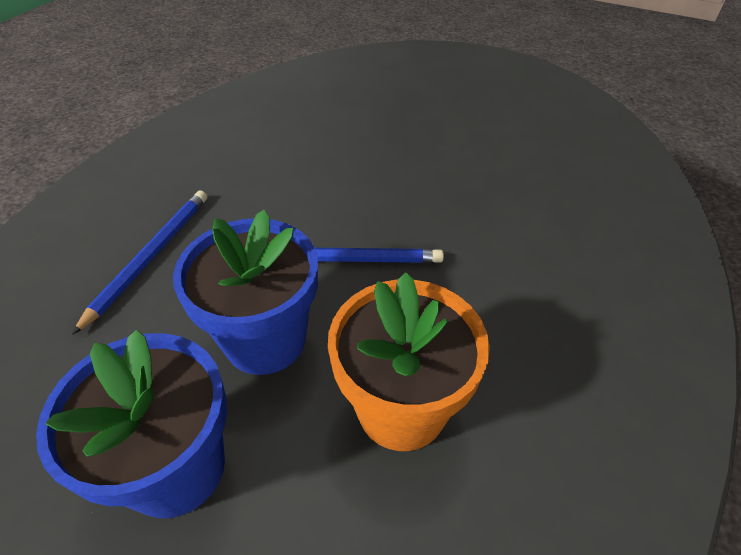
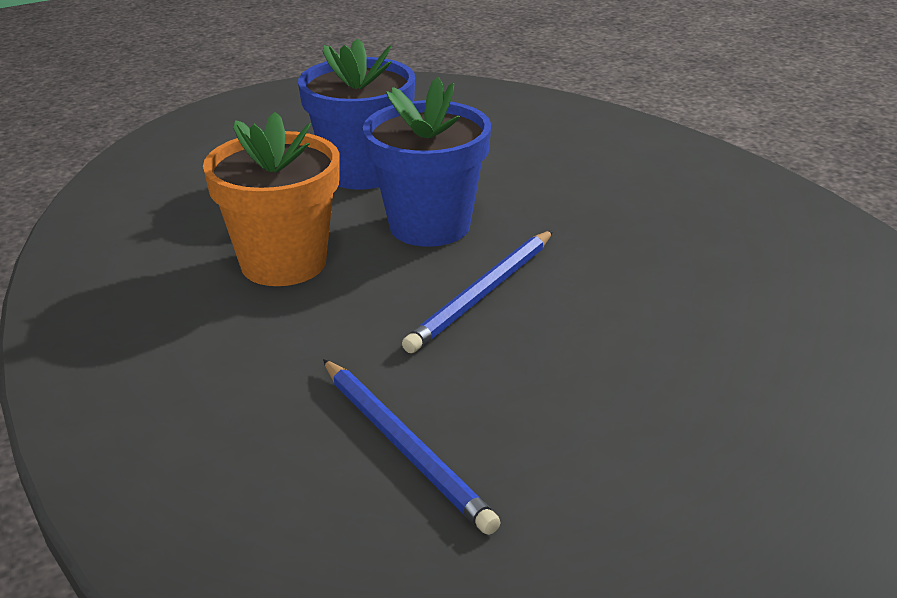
camera: 125 degrees right, 15 degrees down
blue pencil [72,190,207,335] -> blue pencil moved to [323,359,501,535]

